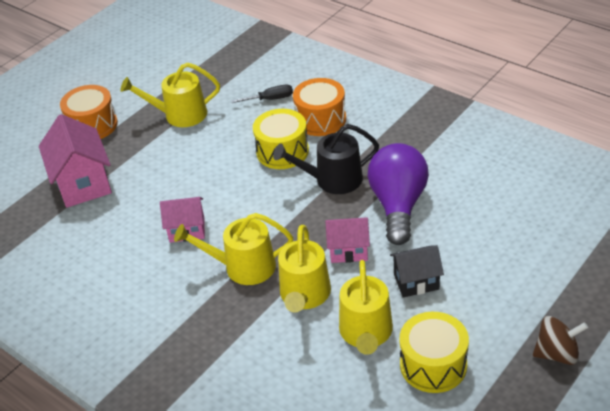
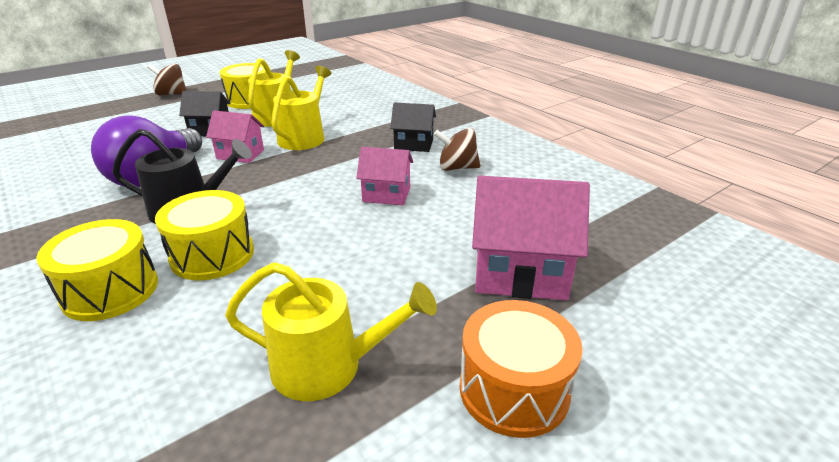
camera: 170 degrees left, 10 degrees down
pink house [39,114,112,208] -> pink house turned 75 degrees counterclockwise [472,176,590,301]
yellow watering can [174,213,293,285] -> none
black screwdriver [231,84,293,103] -> none
orange drum [293,78,346,136] -> yellow drum [36,219,158,321]
none -> black house [390,103,436,152]
none -> brown spinning top [434,128,480,171]

